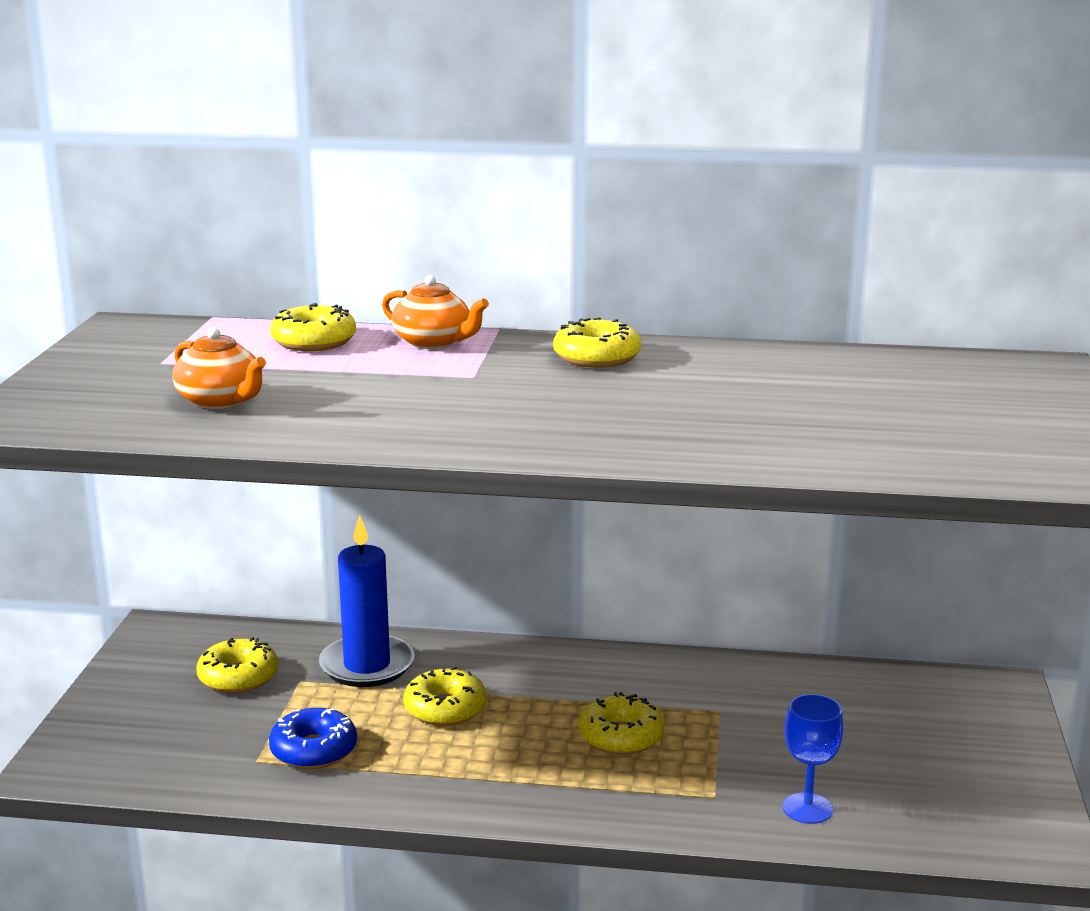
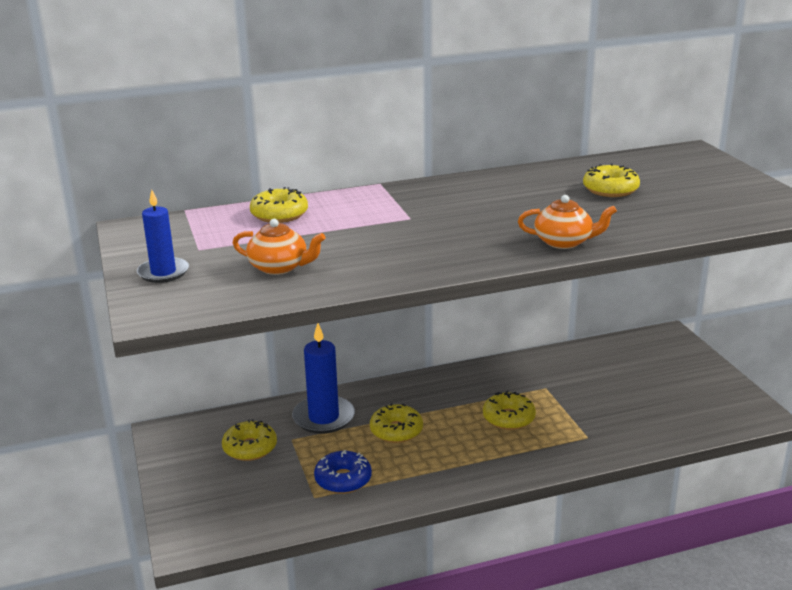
camera: 25 degrees left, 5 degrees up
orange teapot [382,275,489,349] -> orange teapot moved to [518,195,617,249]
yellow donut [553,317,641,368] -> yellow donut moved to [583,163,640,197]
blue goblet [783,694,843,824] -> none
none -> blue candle [137,190,189,283]

